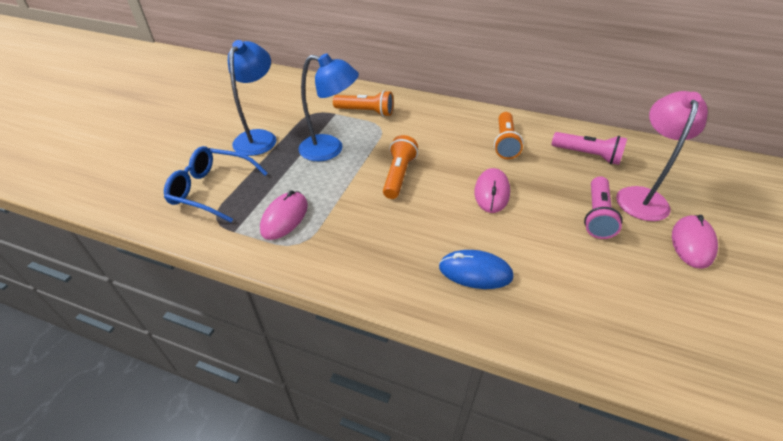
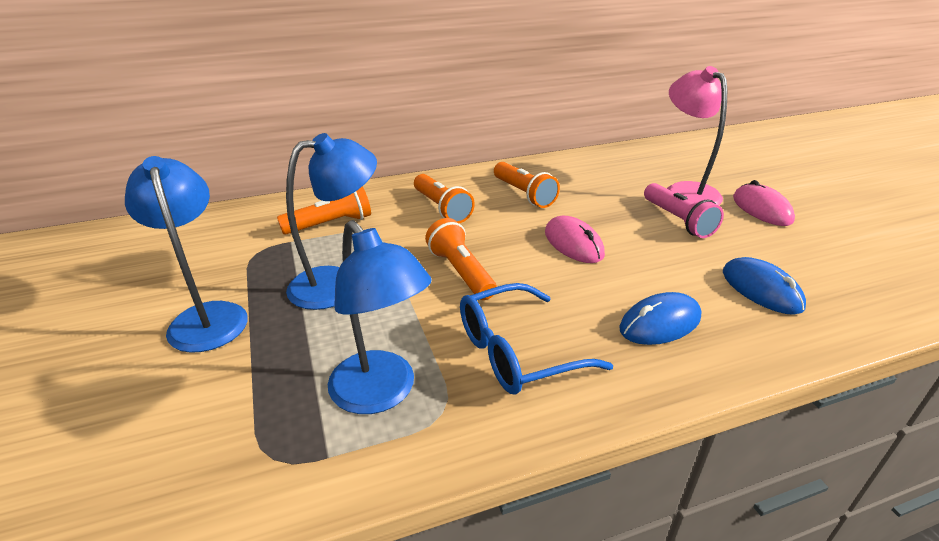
camera: 40 degrees left, 10 degrees down
blue glasses [164,146,268,222] -> blue glasses moved to [460,283,613,395]
pink mouse [260,190,308,240] -> blue lamp [328,220,431,414]
pink flashlight [552,132,627,165] -> none
none -> orange flashlight [414,174,475,223]
none -> blue mouse [723,257,806,315]

